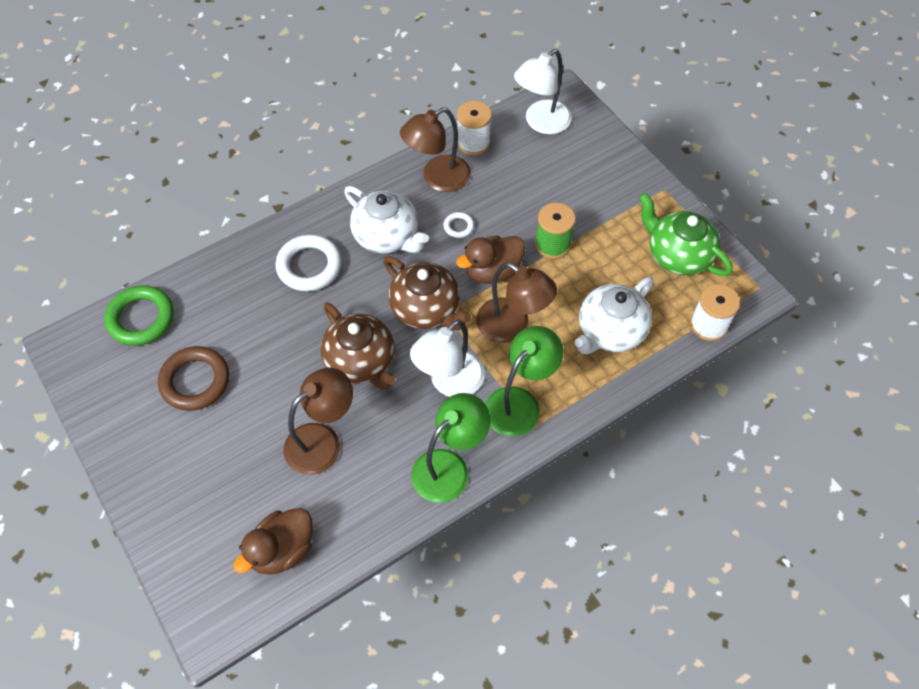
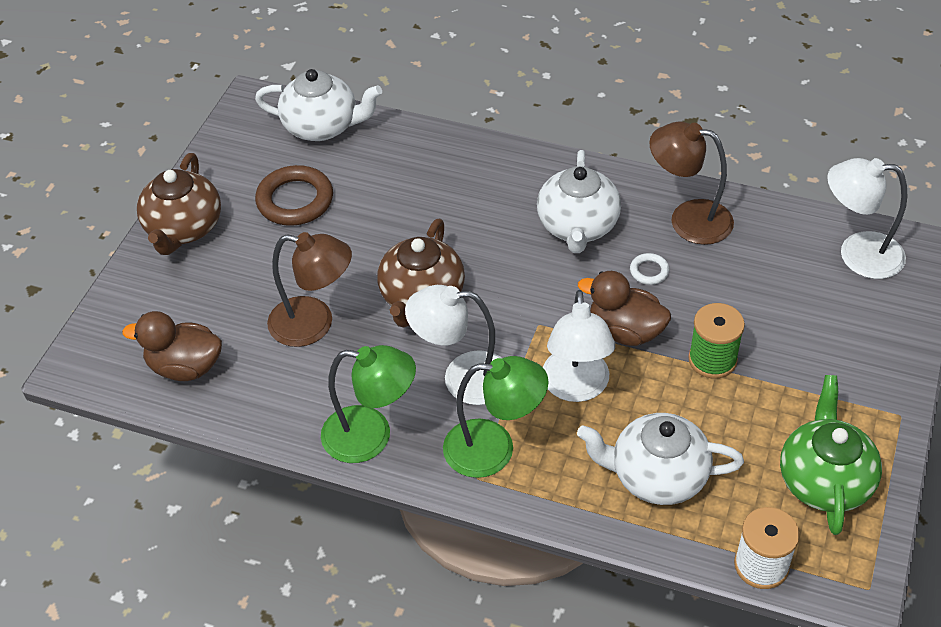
camera: 55 degrees right, 10 degrees down
green ring [104,285,174,346] -> white teapot [255,69,382,141]
white ring [276,234,342,291] -> none
brown teapot [383,256,471,330] -> brown teapot moved to [137,153,221,255]
white spool [457,101,492,156] -> none
brown lamp [476,262,557,343] -> white lamp [543,290,615,402]

